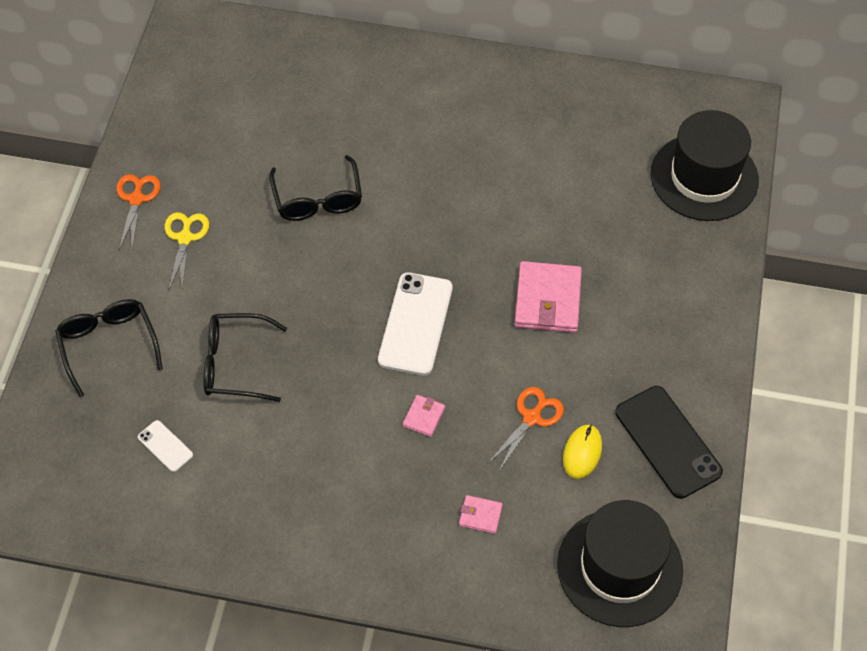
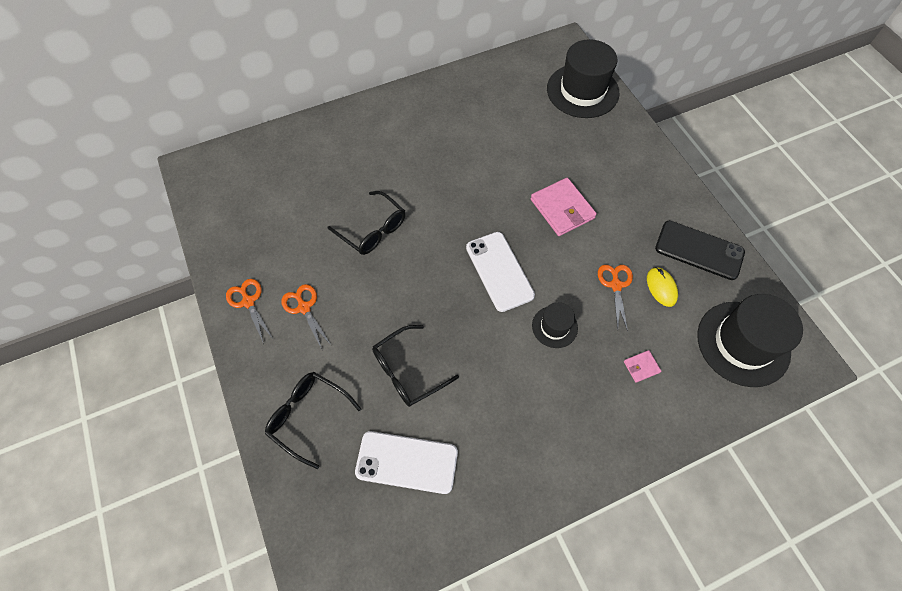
camera: 35 degrees left, 5 degrees up
white phone [138,420,193,472] -> white phone [355,431,458,494], size x2.05
yellow scissors [165,212,209,290] -> orange scissors [281,284,331,350]
pink wallet [403,395,445,437] -> black hat [532,302,578,348]

